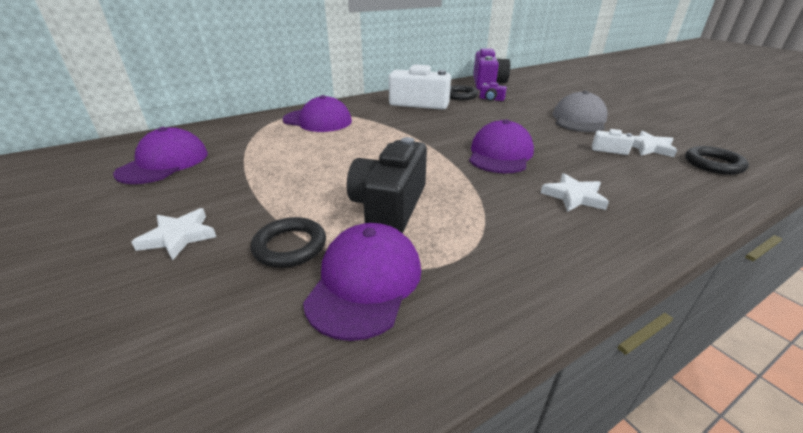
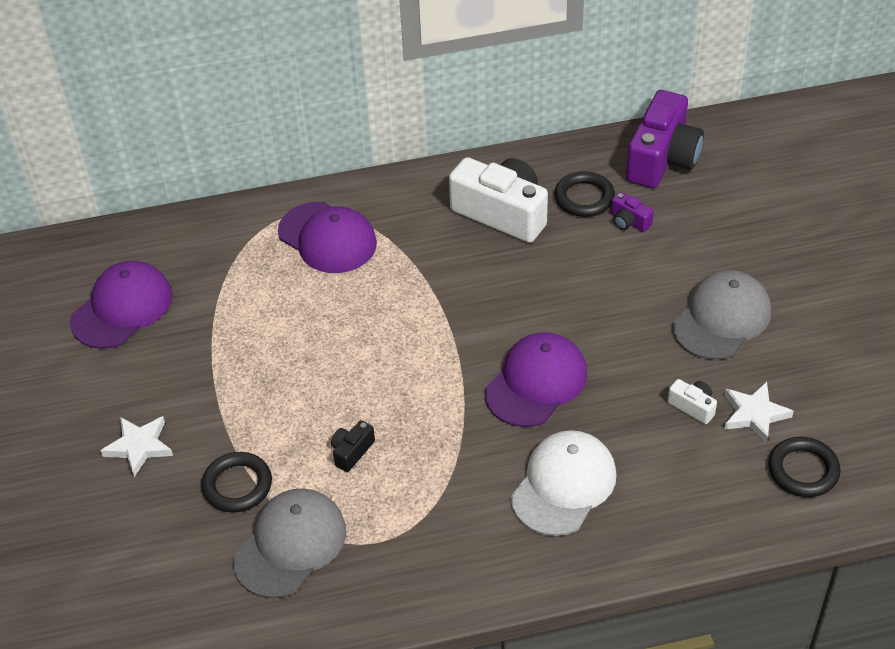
camera: 20 degrees right, 15 degrees up
purple cap [303,223,421,341] -> grey cap [233,488,346,598]
black camera [347,137,427,233] -> black camera [331,420,375,472], size x0.44
white star [541,173,609,212] -> white cap [511,430,617,536]

